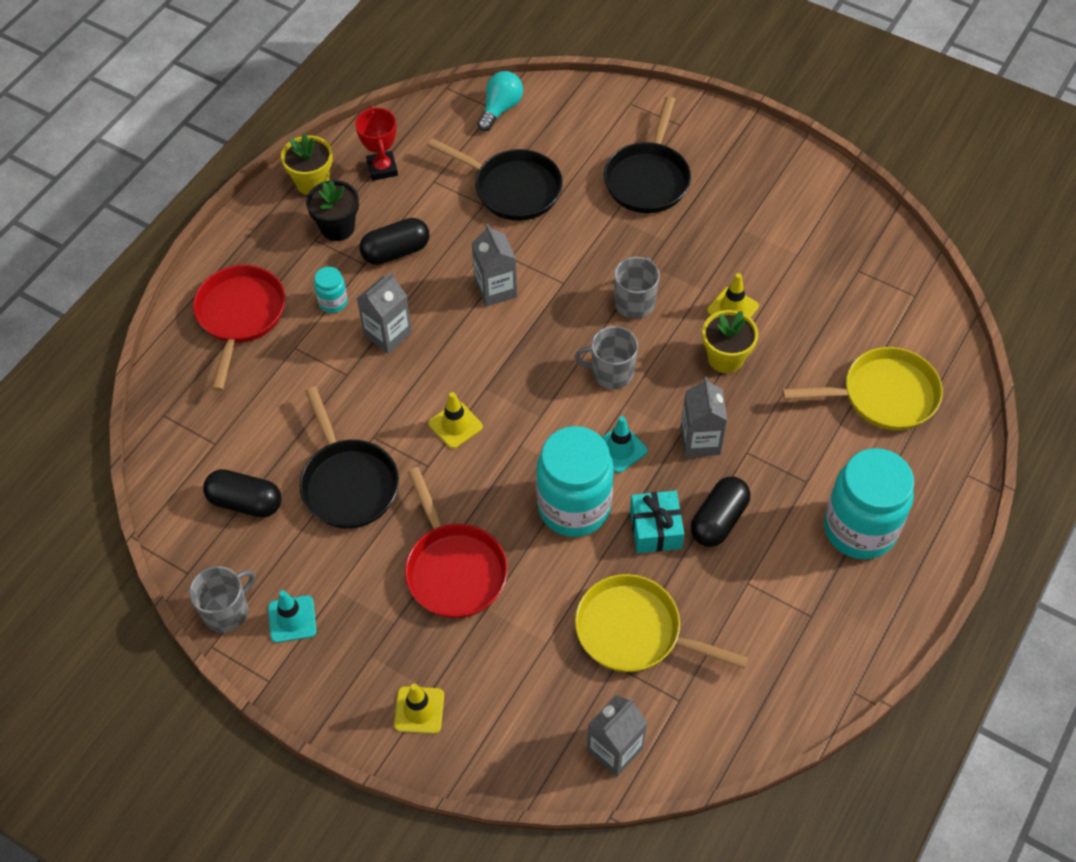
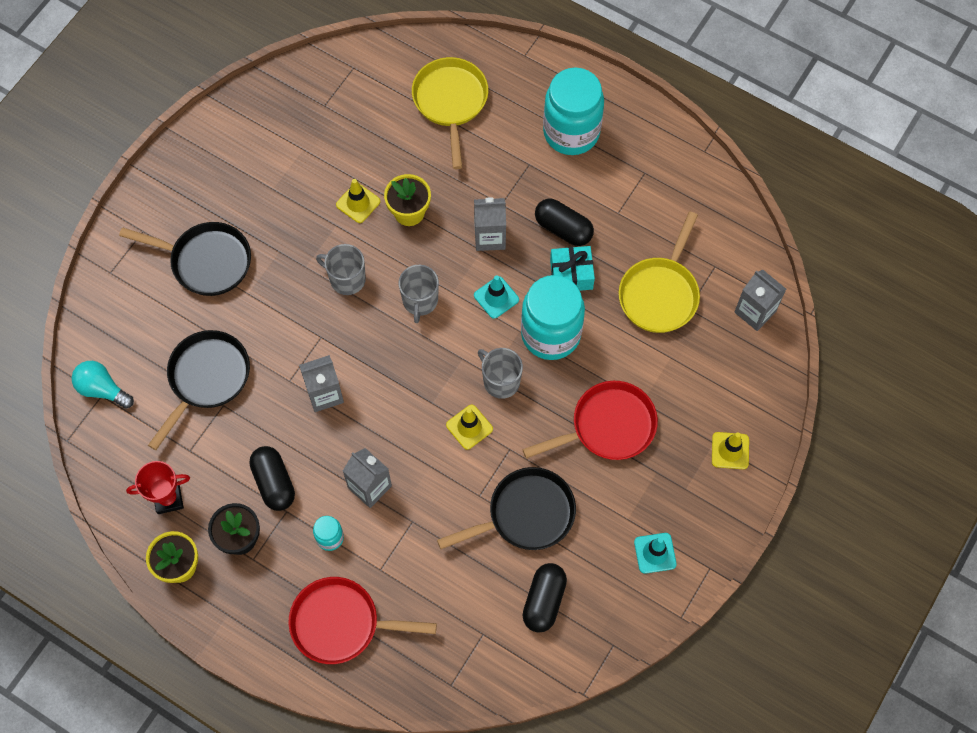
camera: 90 degrees left, 10 degrees up
grey mug [189,566,255,632] -> grey mug moved to [478,348,523,399]

